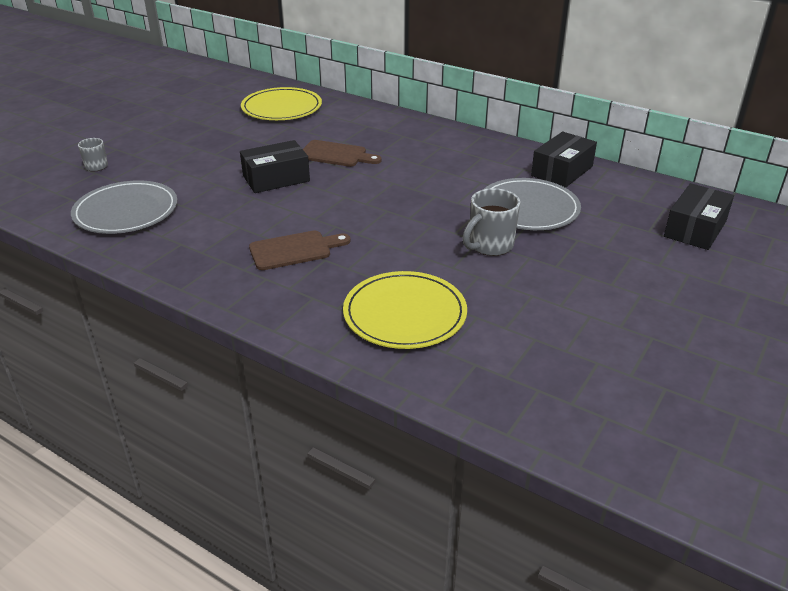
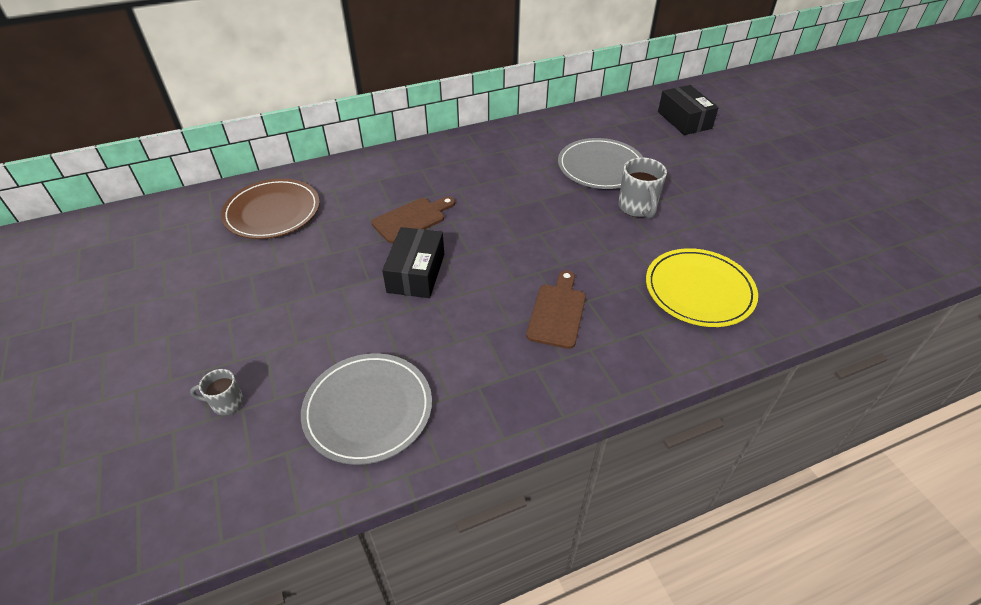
camera: 55 degrees left, 10 degrees up
yellow plate [241,87,322,120] -> brown plate [221,178,320,239]
black box [531,131,597,188] -> none

